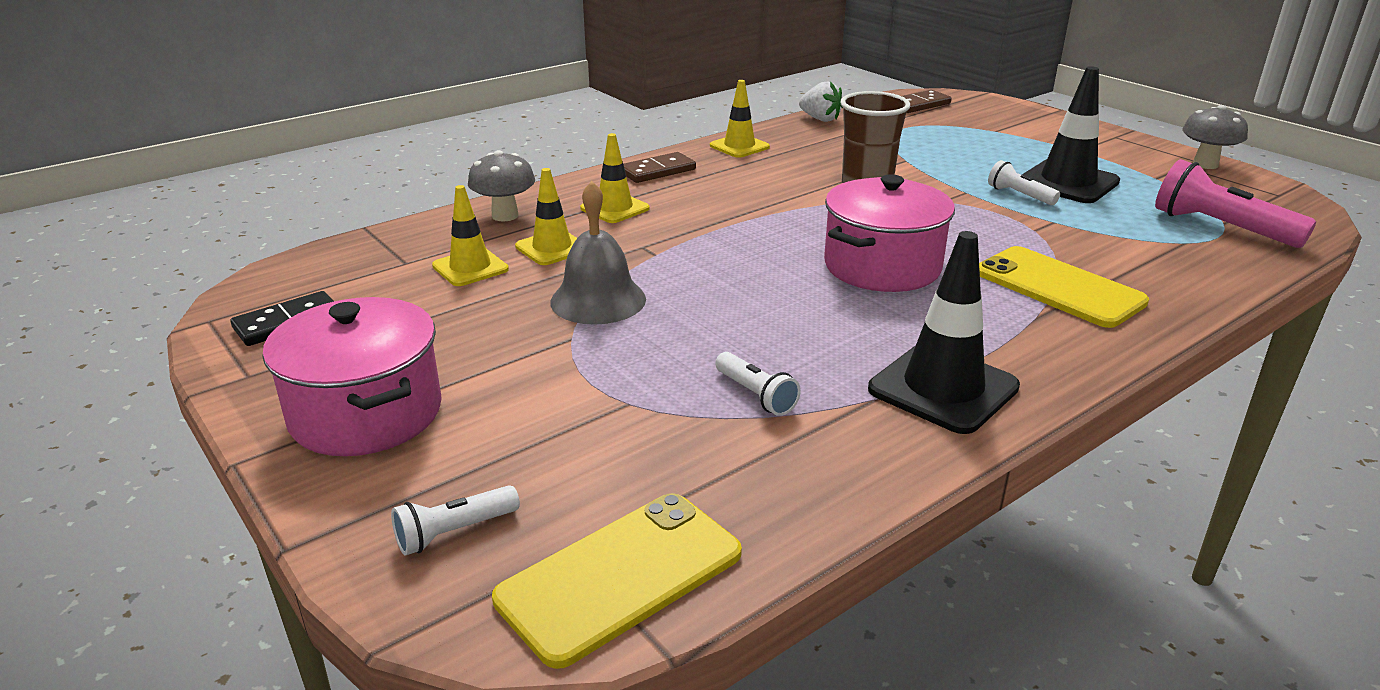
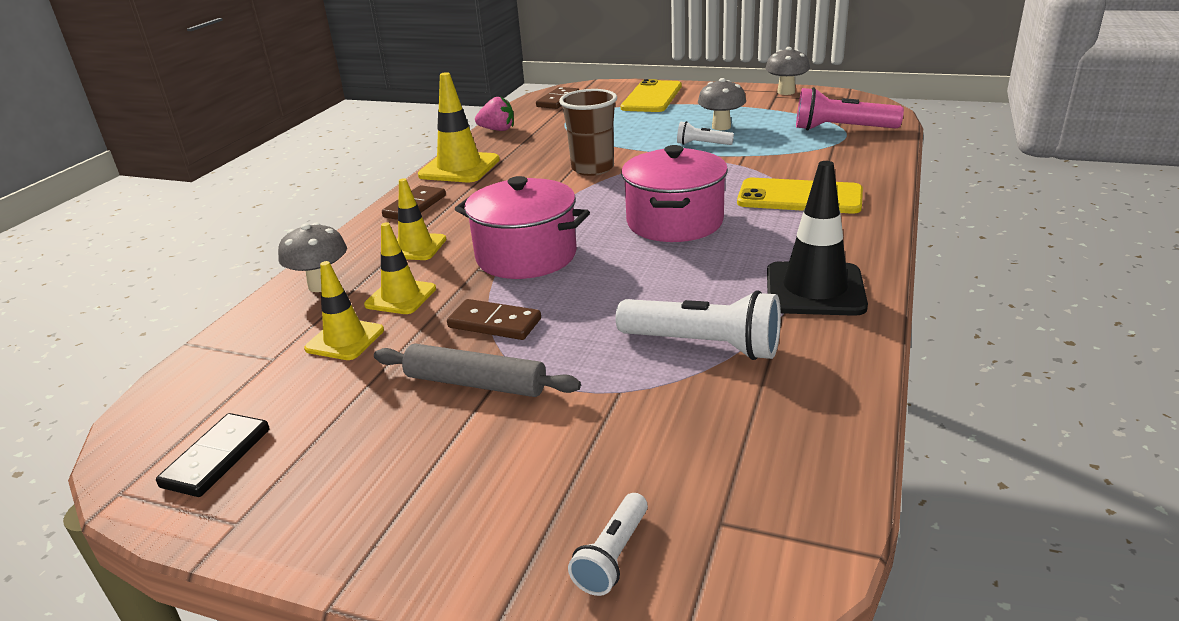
camera: 30 degrees left, 0 degrees up
pink pot [263,297,442,456] -> pink pot moved to [455,176,590,279]
yellow phone [492,493,742,669] -> yellow phone moved to [621,79,682,112]
grey bell [550,181,646,325] -> brown domino [447,299,541,340]
yellow traffic cone [710,80,770,158] -> yellow traffic cone [418,72,500,182], size x1.58
white flashlight [715,352,801,416] -> white flashlight [616,290,781,360], size x1.84
white strawberry [799,81,843,122] -> pink strawberry [475,97,514,131]
black traffic cone [1022,66,1120,203] -> grey mushroom [698,78,746,130]
none -> grey rolling pin [374,343,581,397]

